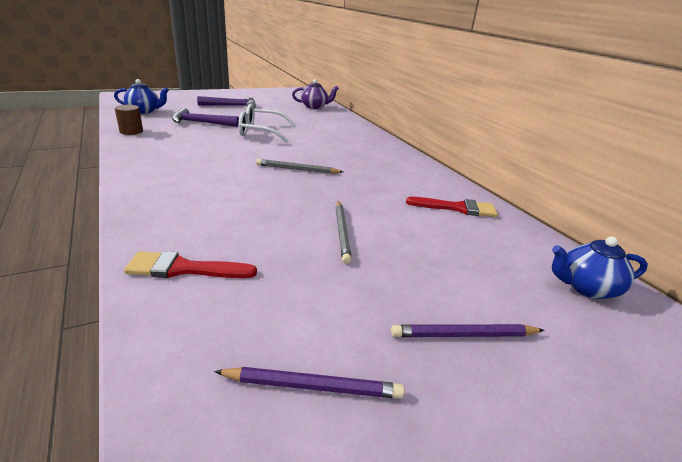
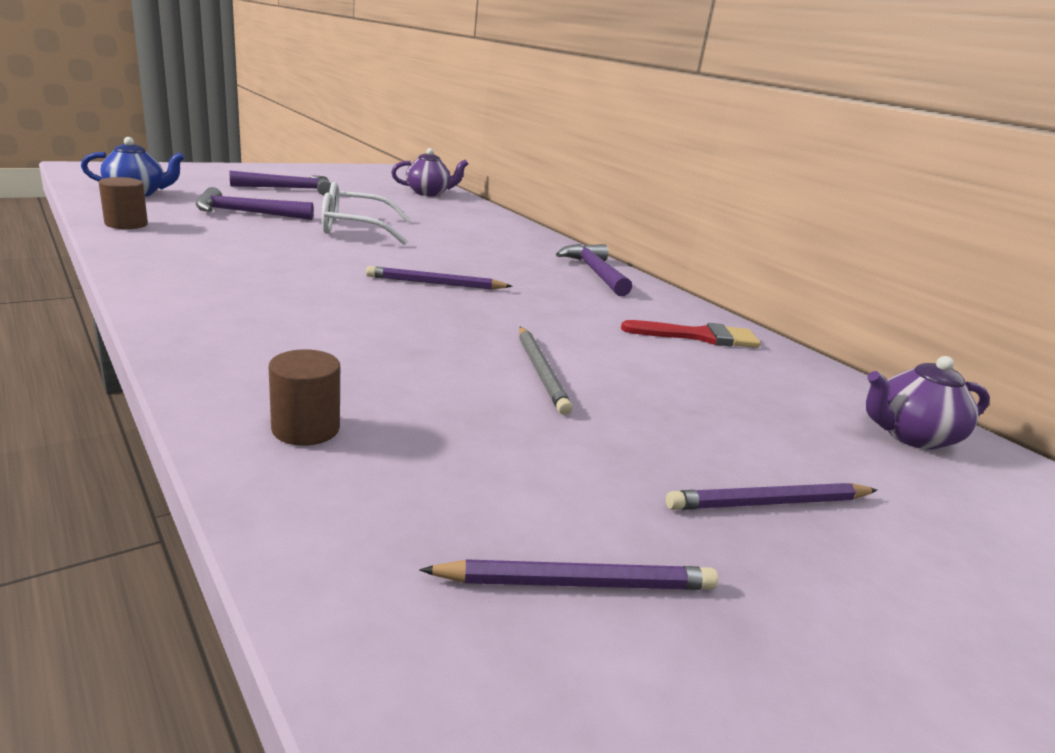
camera: 10 degrees left, 5 degrees down
red brush [124,251,257,278] -> brown cylinder [268,349,340,446]
grey pencil [256,159,343,174] -> purple pencil [366,266,513,289]
blue teapot [552,237,648,299] -> purple teapot [866,356,990,450]
none -> purple hammer [556,244,632,296]

